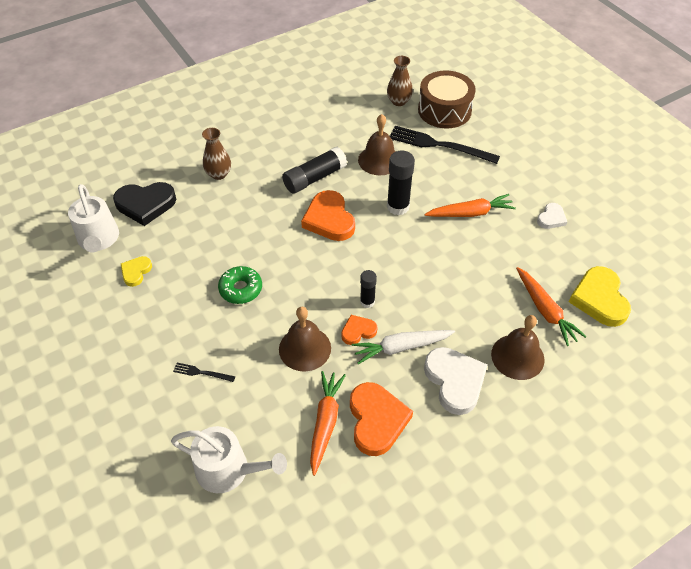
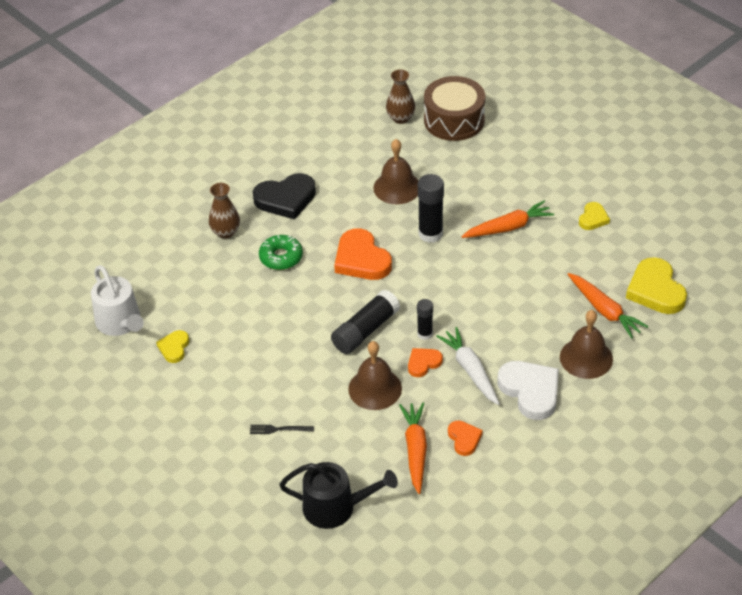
camera: 10 degrees left, 5 degrees down
black heart [113,182,176,226] -> black heart moved to [253,173,316,220]
white watering can [171,426,287,493] -> black watering can [279,462,398,529]
green donut [218,266,262,304] -> green donut moved to [259,235,303,270]
black glue stick [282,147,347,194] -> black glue stick moved to [331,290,400,354]
orange heart [350,382,413,456] -> orange heart [448,421,483,456], size x0.54
white carrot [352,330,455,364] -> white carrot turned 90 degrees clockwise [436,327,500,405]
black fork [390,126,500,164] -> none
white heart [537,203,567,229] -> yellow heart [579,202,610,230]

